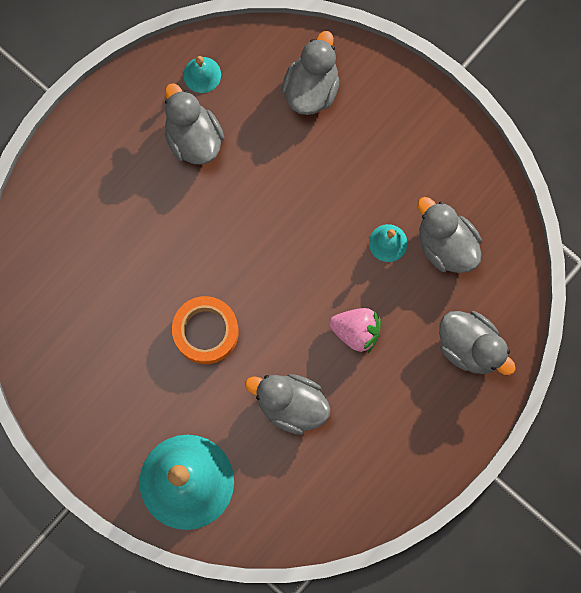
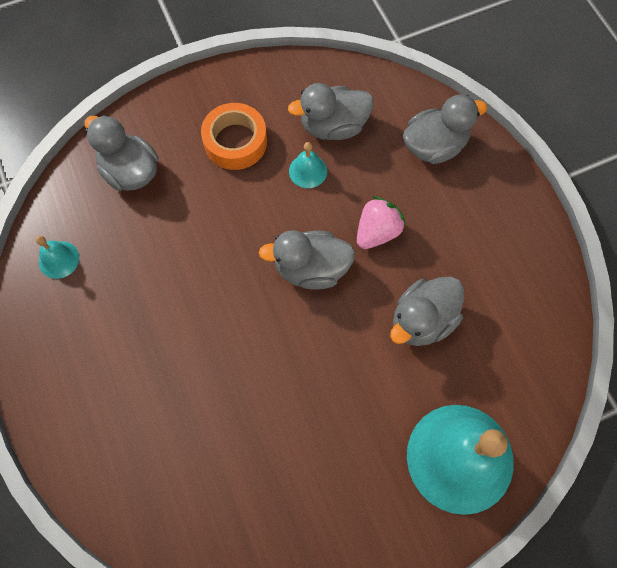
camera: 65 degrees left, 10 degrees down
grey duck [165,83,224,165] -> grey duck moved to [259,230,355,290]
orange tape [172,296,239,364] -> orange tape moved to [201,103,267,170]

